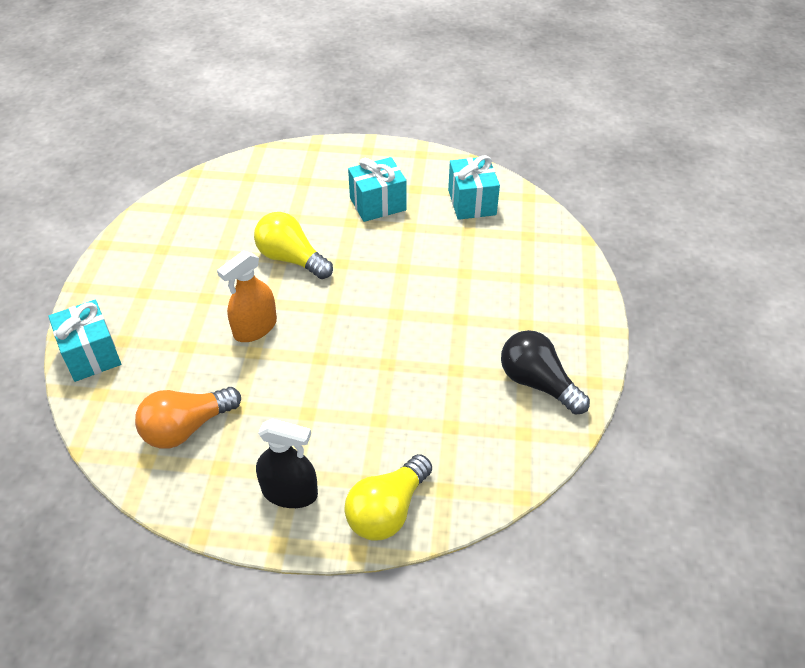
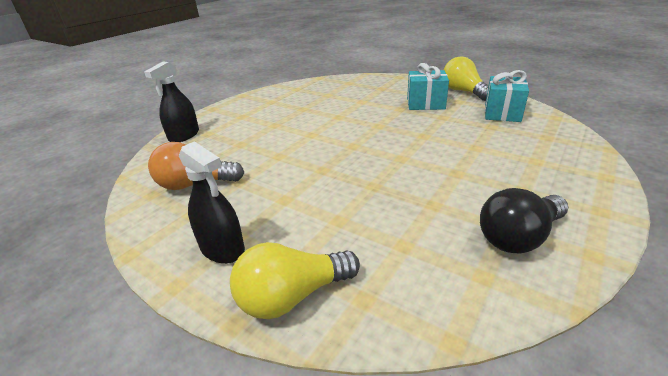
camera: 30 degrees right, 15 degrees down
turquoise gift [48,300,121,382] -> black spray bottle [144,61,199,142]
orange spray bottle [217,251,277,342] -> none
yellow light bulb [254,212,333,279] -> yellow light bulb moved to [443,56,489,101]
black light bulb [501,330,590,415] -> black light bulb turned 105 degrees counterclockwise [480,188,568,254]

